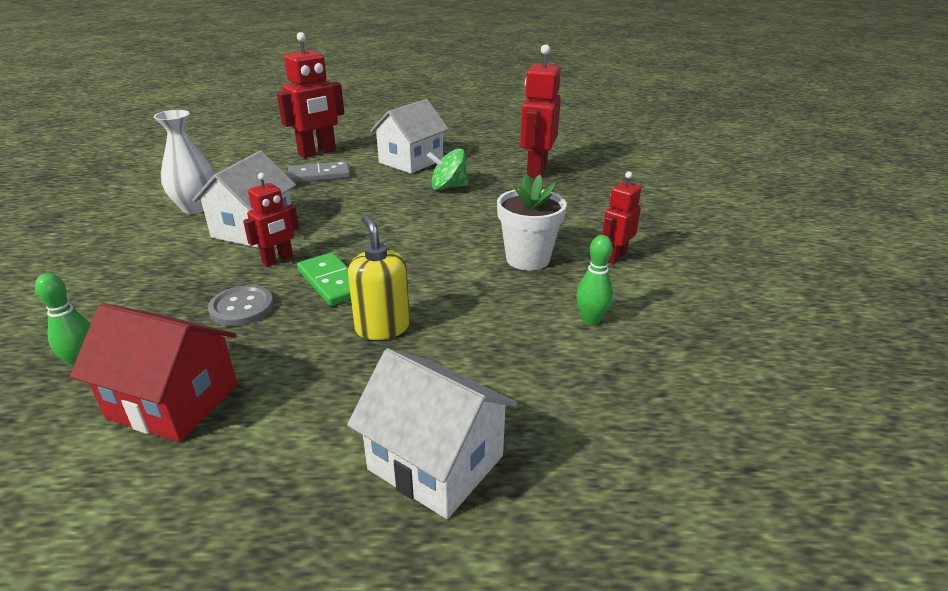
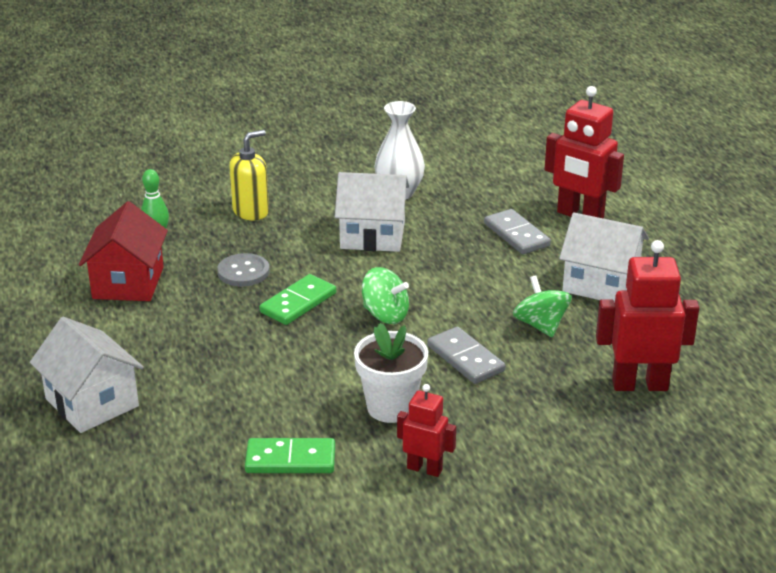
camera: 75 degrees right, 0 degrees up
red robot [243,173,299,266] -> none
white house [347,348,517,519] -> white house turned 60 degrees counterclockwise [30,317,144,433]
yellow soap dispenser [348,215,410,340] -> yellow soap dispenser moved to [229,130,269,220]
green bowling pin [576,235,613,325] -> green domino [245,438,335,473]
none -> green spinning top [362,267,409,324]
none -> grey domino [427,327,506,384]

